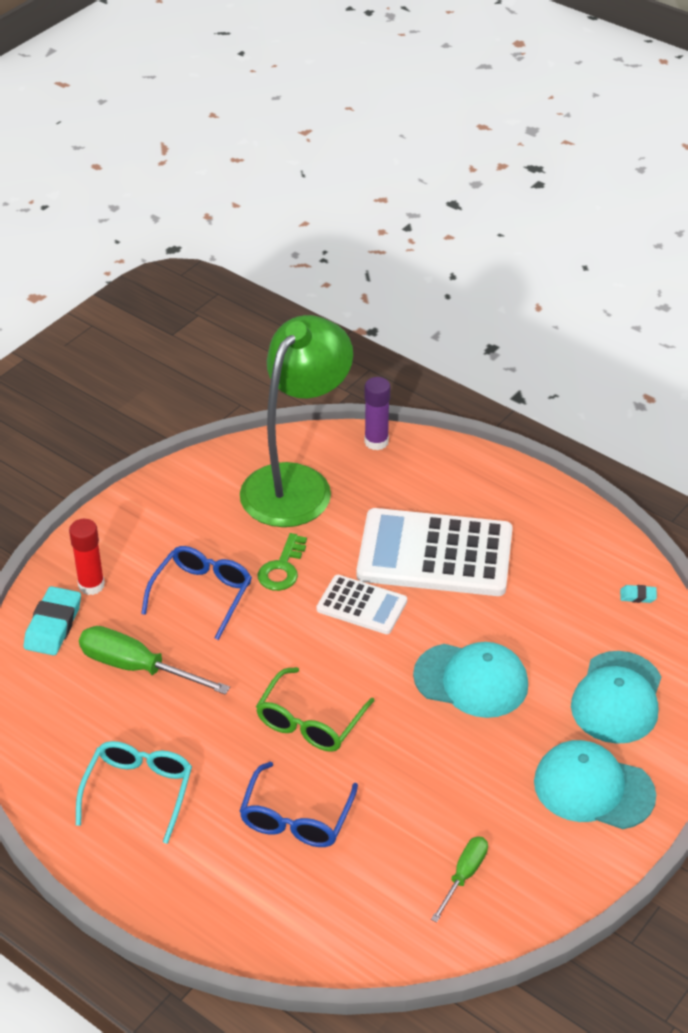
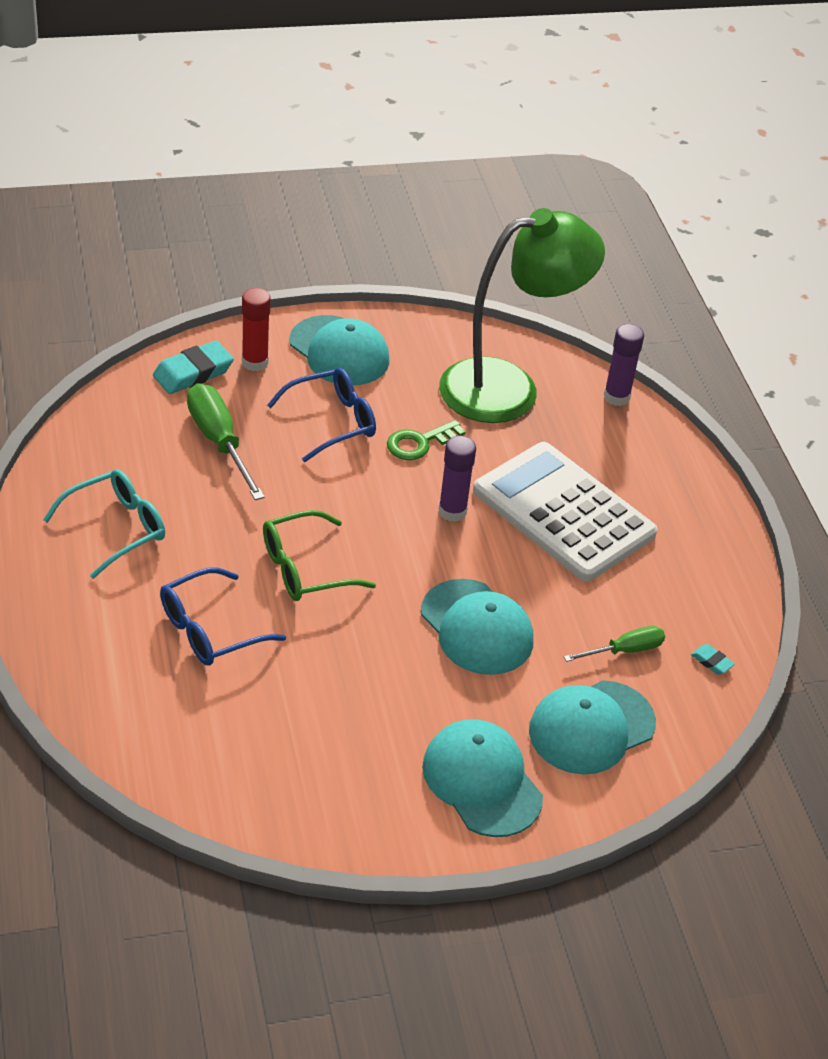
camera: 35 degrees right, 0 degrees up
white calculator [316,575,407,634] -> purple glue stick [438,436,476,522]
green screwdriver [431,836,488,923] -> green screwdriver moved to [564,626,665,662]
none -> turquoise cap [289,315,390,385]

